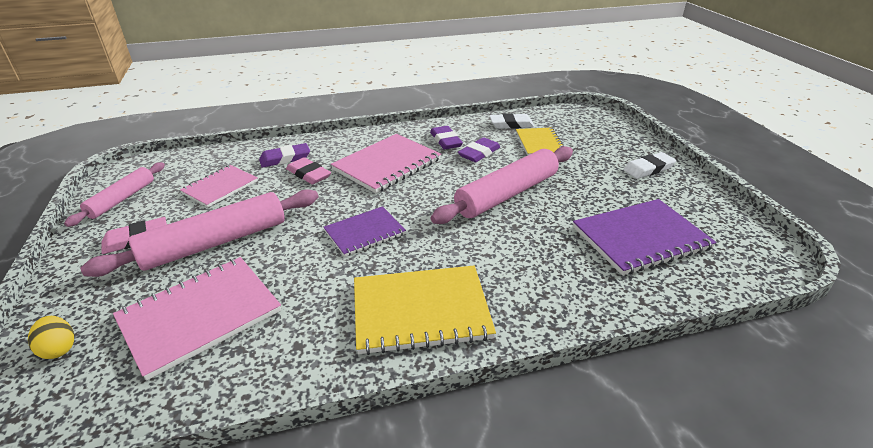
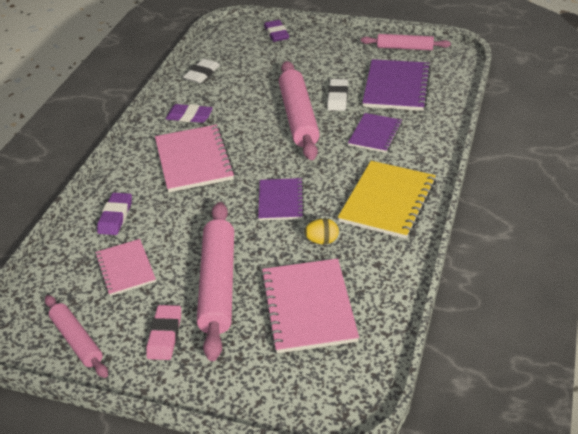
camera: 55 degrees left, 5 degrees up
yellow egg [28,316,74,359] -> yellow egg moved to [304,219,339,244]
pink eraser [286,157,331,185] -> none
purple eraser [458,137,500,162] -> purple eraser moved to [264,20,289,42]
yellow notebook [516,128,564,156] -> none
white eraser [624,152,676,179] -> white eraser moved to [327,79,348,111]
none -> purple notebook [348,113,402,153]
none -> pink rolling pin [361,34,451,50]

